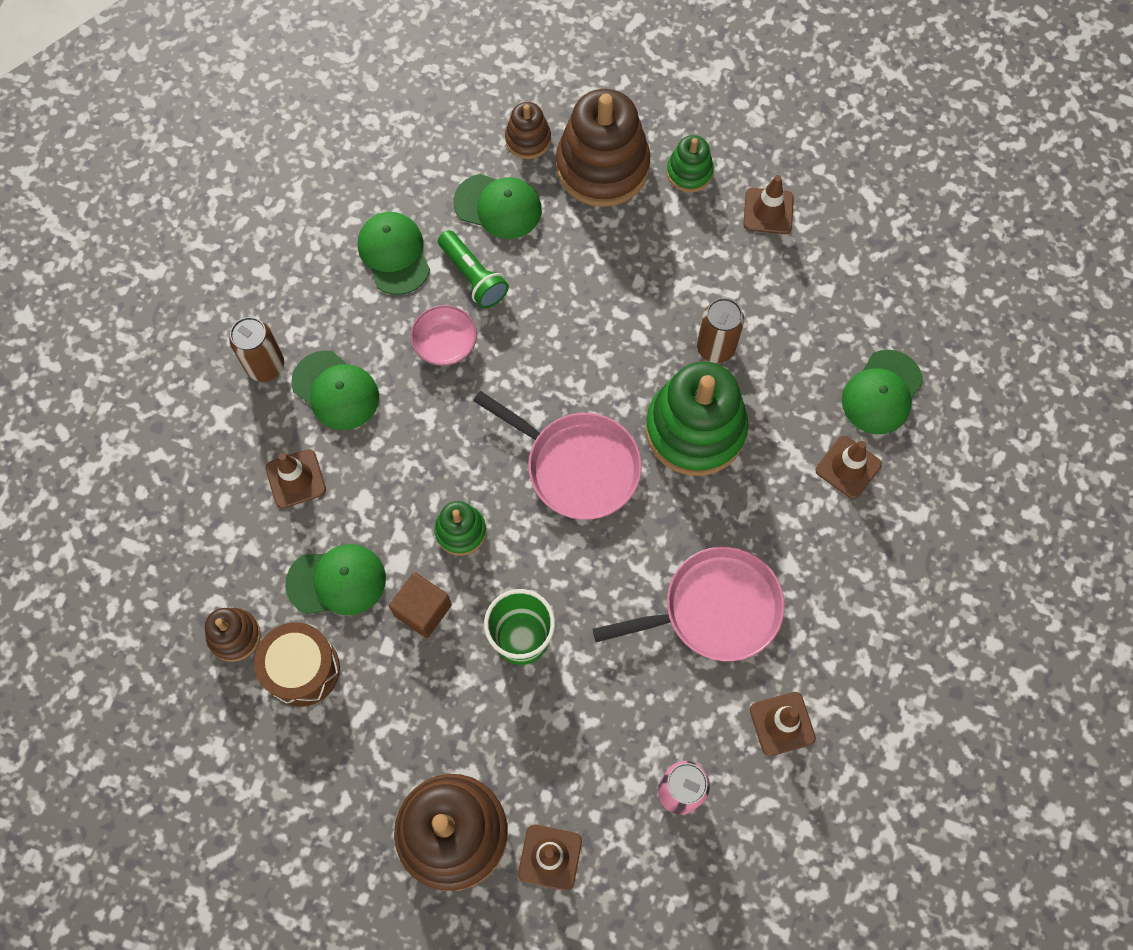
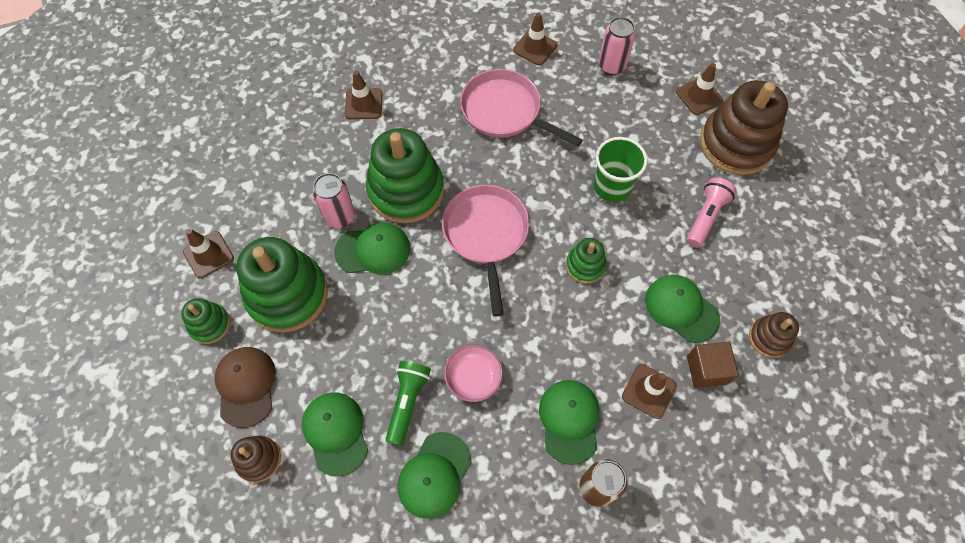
camera: 130 degrees left, 5 degrees down
brown drum [254,622,340,707] -> none
brown cube [389,572,452,638] -> brown cube moved to [687,342,738,388]
brown stacking toy [556,89,650,207] -> brown cap [215,347,276,428]
brown can [697,298,744,363] -> pink can [313,173,355,228]
green cap [842,350,923,434] -> green cap moved to [334,223,410,274]
none -> green stacking toy [236,237,328,332]
none -> pink flashlight [687,177,737,247]

